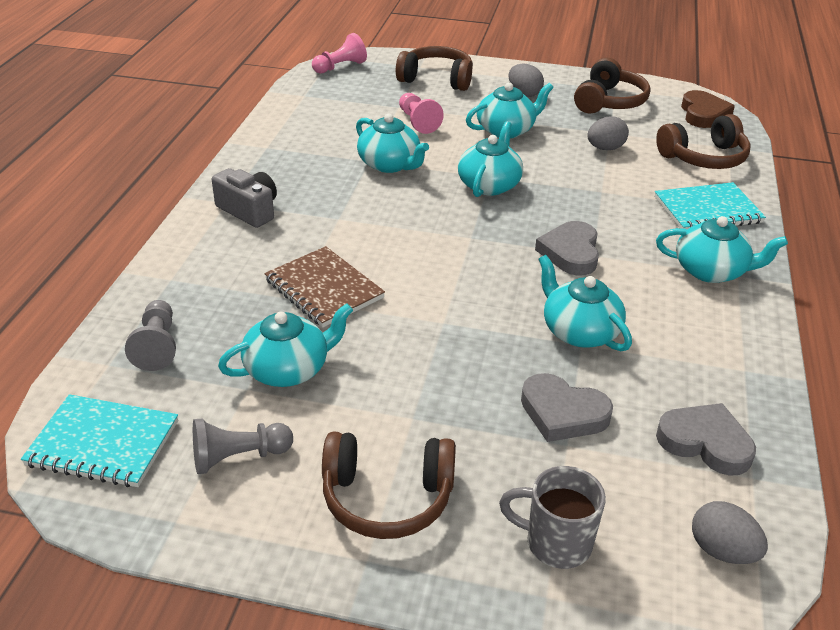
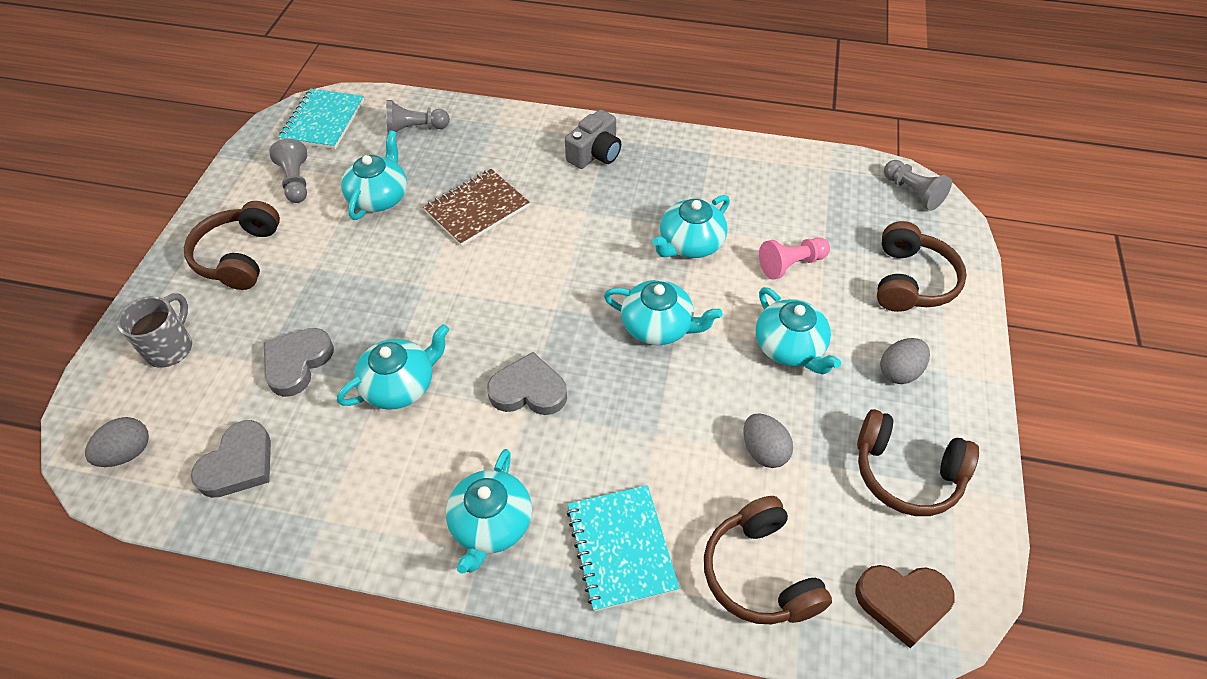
camera: 90 degrees right, 15 degrees up
turquoise teapot [218,304,353,387] -> turquoise teapot turned 135 degrees counterclockwise [341,130,407,220]
pink pawn [312,33,367,74] -> grey pawn [884,160,952,211]

